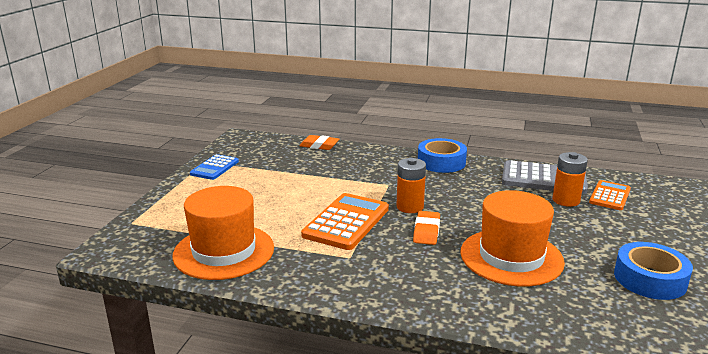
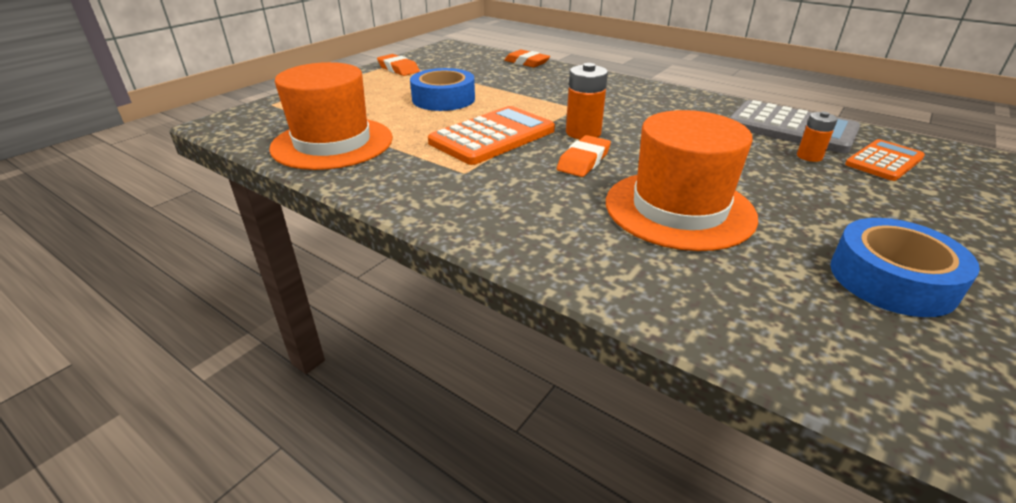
camera: 20 degrees right, 10 degrees up
blue calculator [190,154,239,180] -> orange eraser [377,54,420,76]
blue tape [418,138,467,173] -> blue tape moved to [410,68,475,111]
orange battery [552,152,588,207] -> orange battery [797,112,838,162], size x0.62

